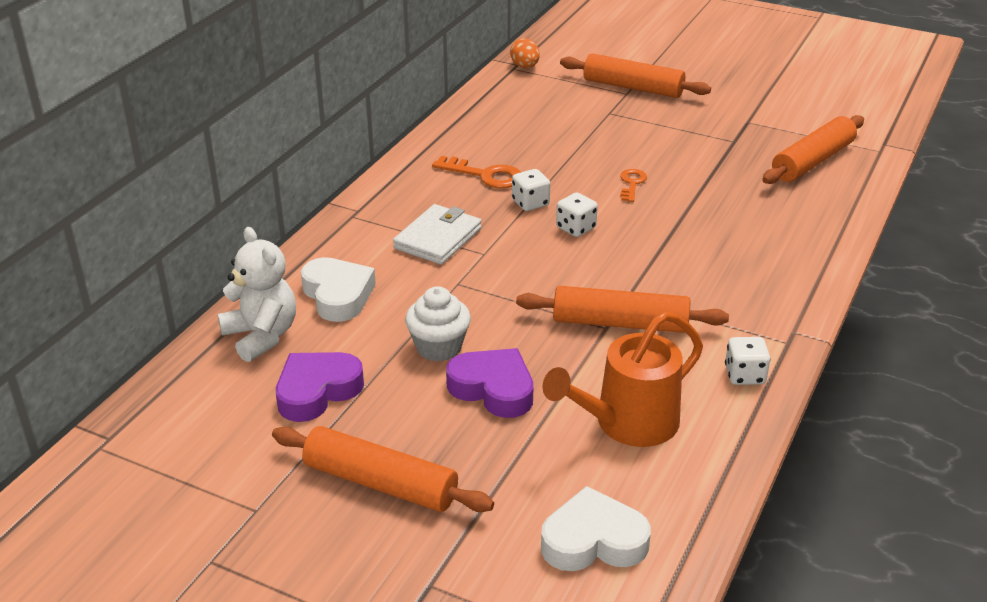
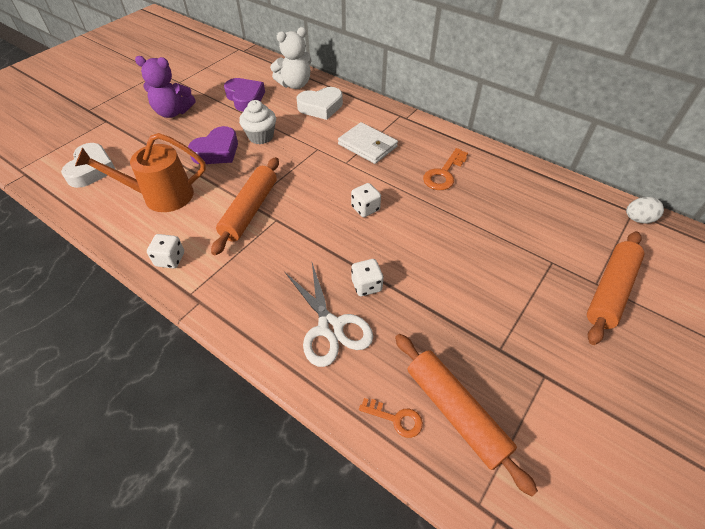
camera: 100 degrees right, 15 degrees up
orange rolling pin [272,426,494,512] -> purple teddy bear [135,56,196,118]
orange egg [510,38,540,68] -> white egg [626,197,664,224]
white dice [512,169,550,211] -> white dice moved to [351,259,383,296]
orange watering can [542,311,703,447] -> orange watering can turned 75 degrees counterclockwise [75,133,206,212]
orange key [620,169,647,202] -> orange key moved to [359,398,423,438]
none -> white scissors [285,263,373,367]

